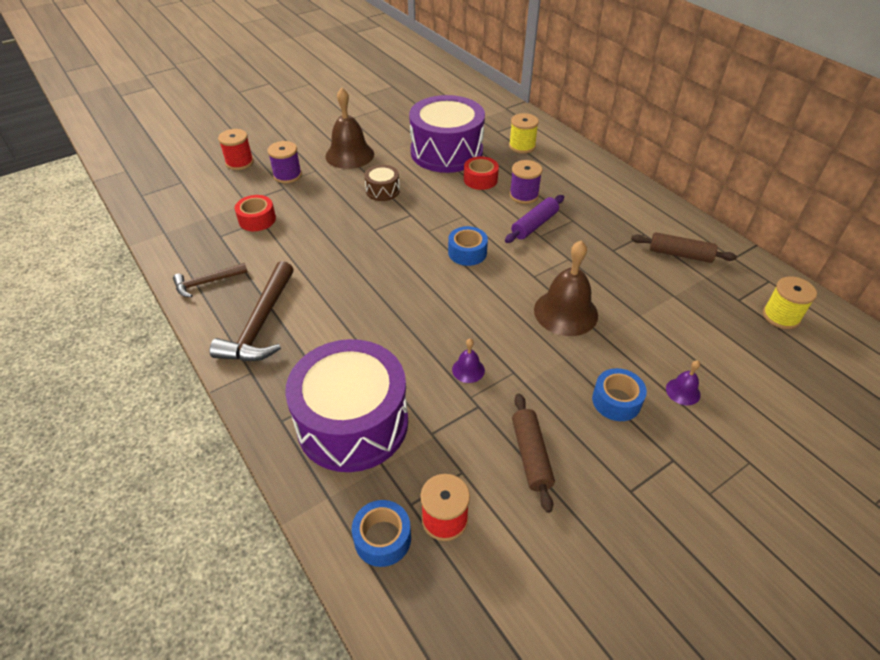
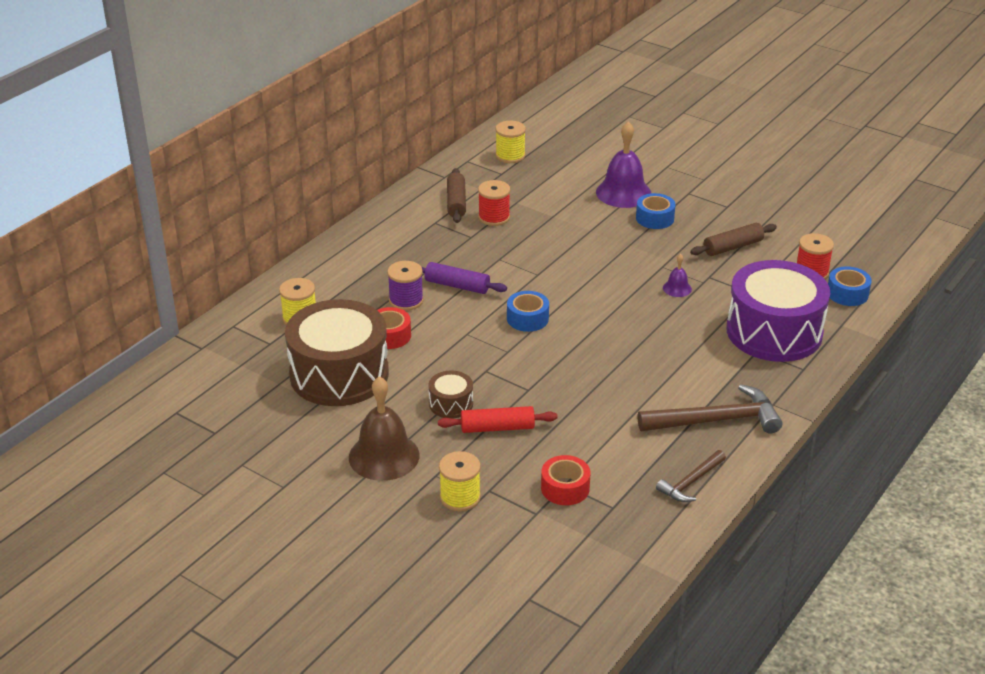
camera: 110 degrees left, 10 degrees down
brown hammer [173,263,248,297] -> brown hammer turned 90 degrees clockwise [656,450,726,502]
red spool [218,129,254,170] -> red spool moved to [478,180,510,226]
purple spool [267,141,302,183] -> yellow spool [439,451,481,511]
purple drum [409,95,485,173] -> brown drum [285,299,389,406]
brown bell [534,240,598,336] -> none
purple bell [666,360,701,405] -> purple bell [596,121,651,208], size x2.12
none -> red rolling pin [438,406,557,433]

